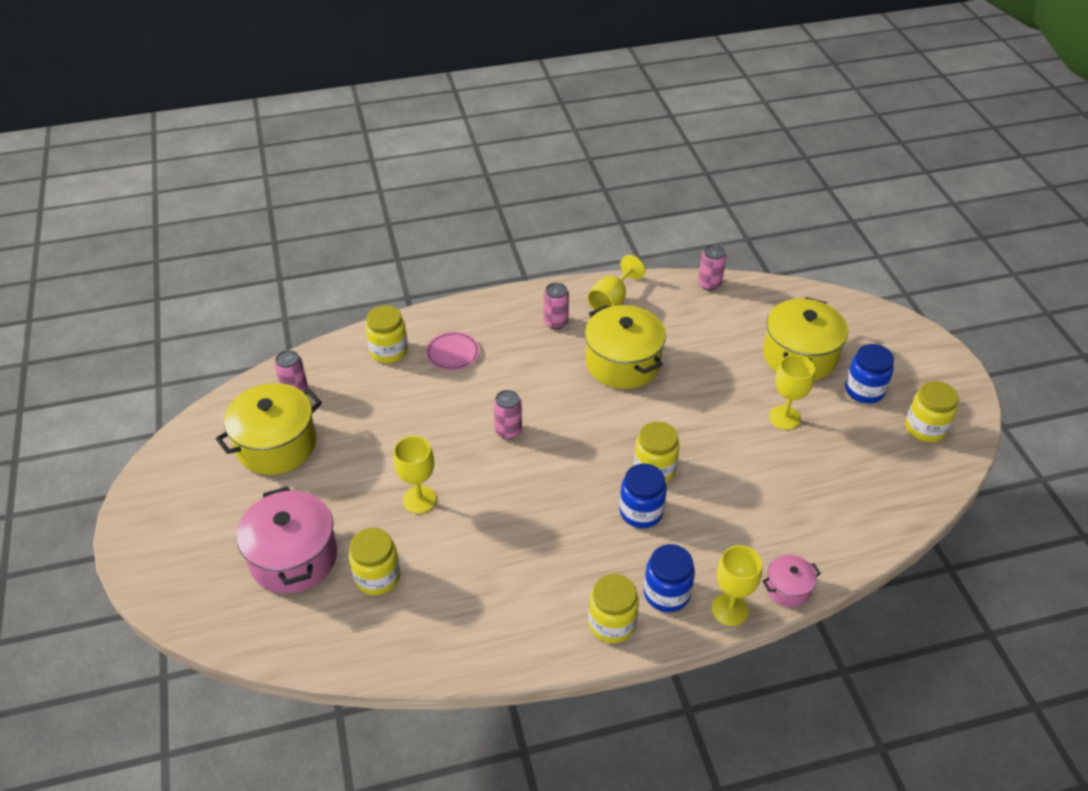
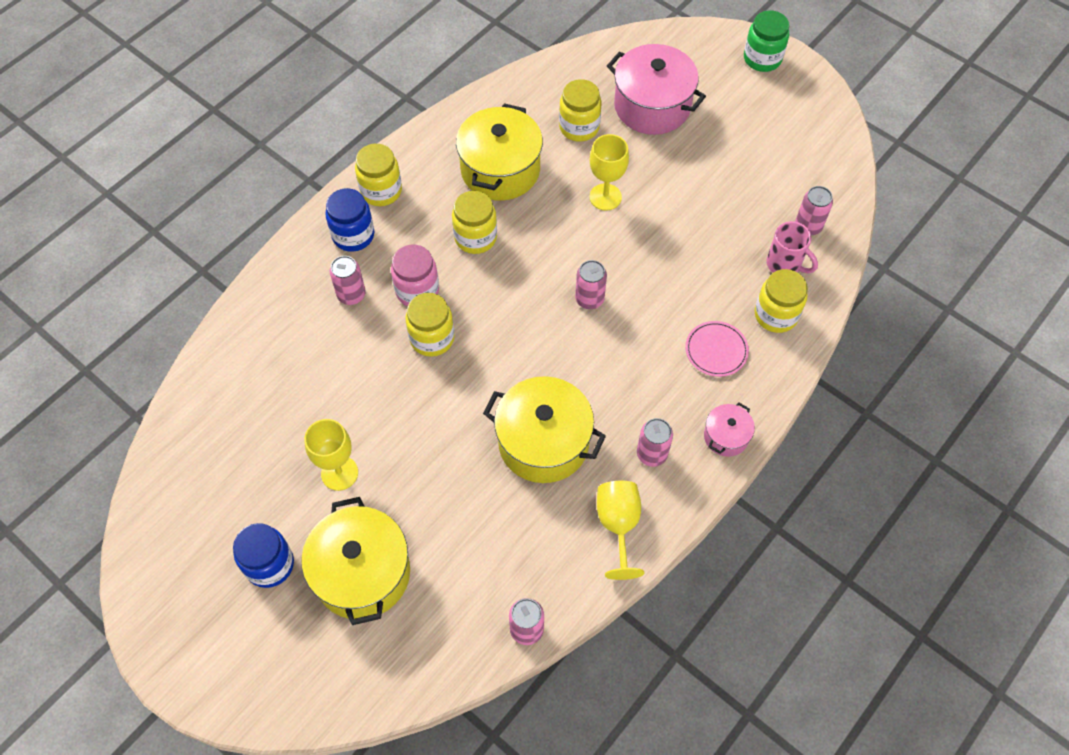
camera: 145 degrees right, 15 degrees up
yellow pot [215,383,322,475] -> yellow pot moved to [456,103,543,201]
blue jar [619,464,667,528] -> pink jar [391,245,439,306]
yellow goblet [712,545,762,626] -> none
pink pot [762,555,821,607] -> pink pot moved to [704,403,755,457]
yellow jar [905,381,958,442] -> yellow jar moved to [452,191,497,254]
none -> pink can [330,256,366,305]
none -> green jar [744,10,789,72]
none -> pink mug [766,221,818,273]

